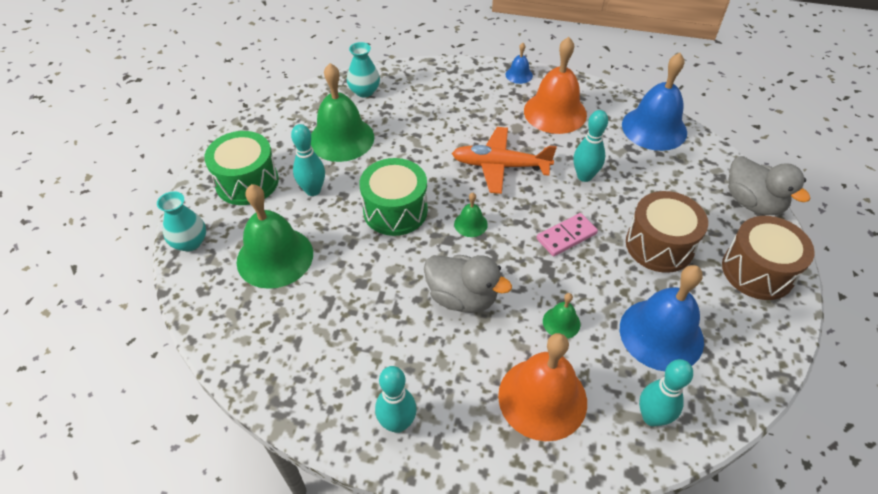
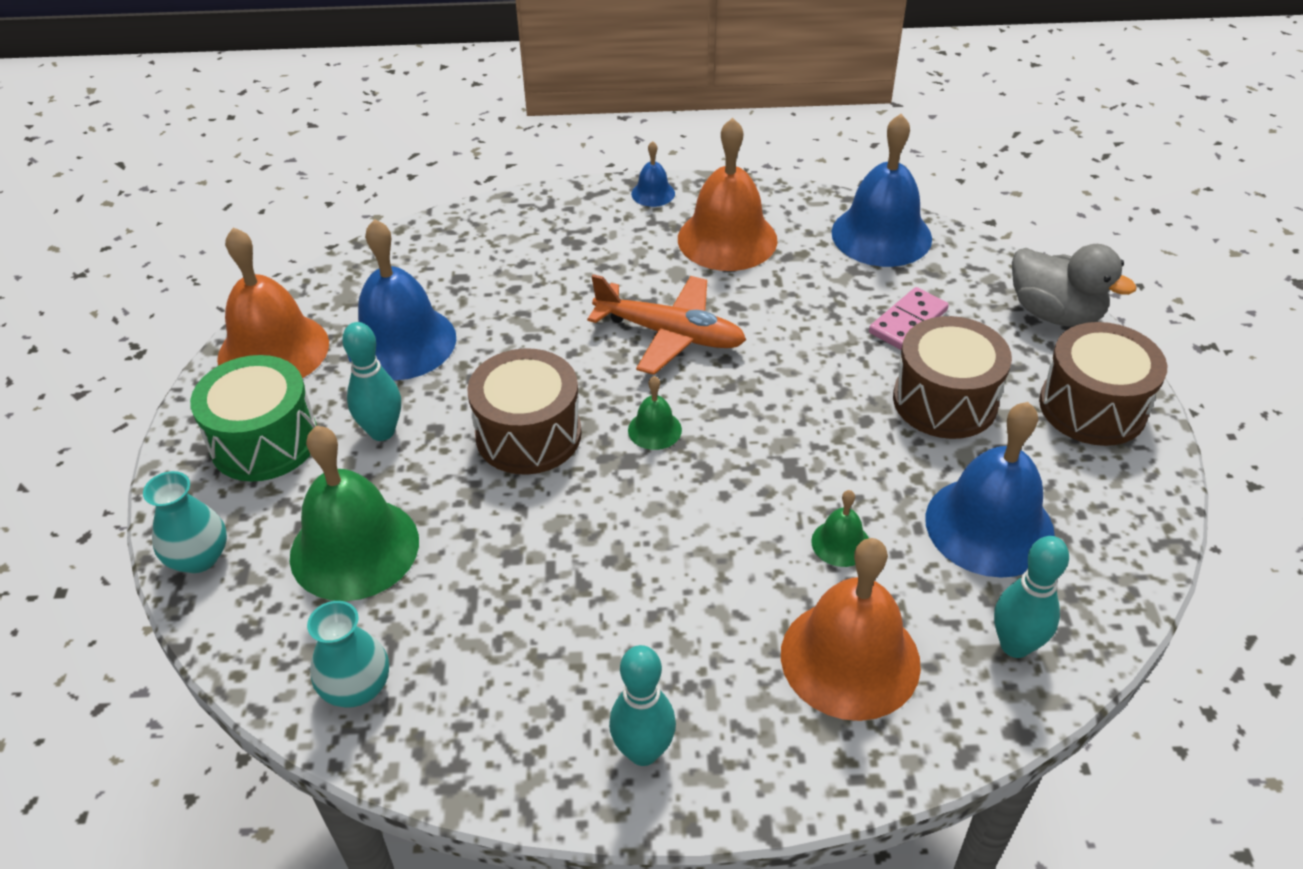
camera: 15 degrees left, 5 degrees down
green bell [311,63,374,162] -> blue bell [347,219,456,380]
turquoise vase [347,42,380,97] -> turquoise vase moved to [307,601,389,708]
green drum [360,158,428,236] -> brown drum [467,348,582,475]
grey duck [424,255,512,313] -> none
orange plane [452,127,557,194] -> orange plane turned 150 degrees counterclockwise [587,274,746,375]
pink domino [537,213,598,256] -> pink domino moved to [869,287,949,350]
turquoise bowling pin [574,110,608,182] -> none
none -> orange bell [217,227,329,378]

